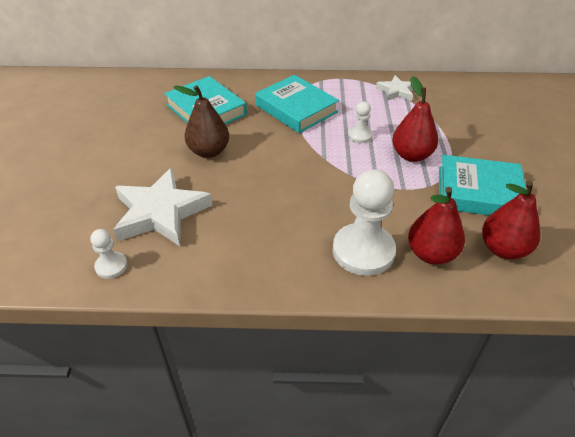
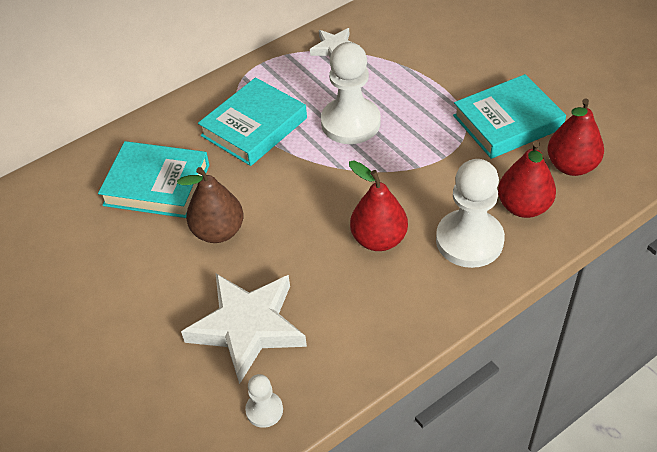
camera: 35 degrees left, 5 degrees up
turquoise book [255,75,339,133] -> turquoise book turned 60 degrees counterclockwise [198,77,307,166]
white pawn [348,102,372,143] -> white pawn [321,42,381,144], size x2.05
red pear [392,76,438,162] -> red pear moved to [349,160,408,251]

